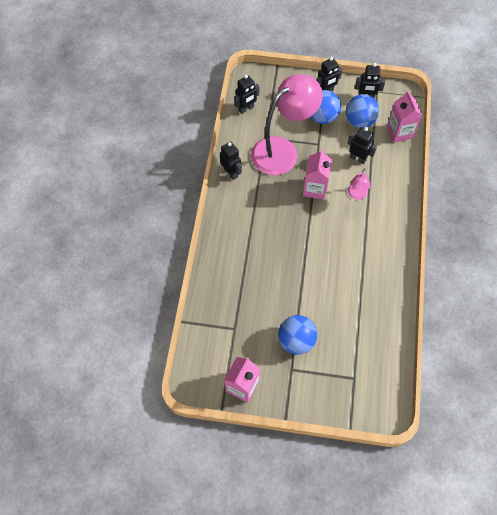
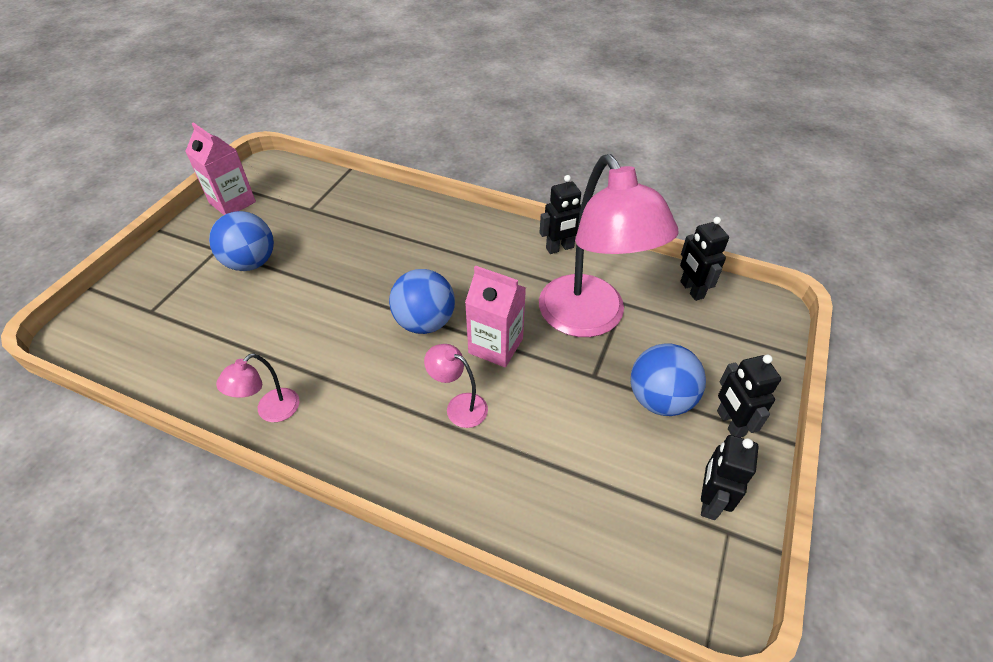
camera: 105 degrees right, 15 degrees down
blue ball [346,94,379,128] -> blue ball moved to [389,269,455,334]
black robot [347,127,377,165] -> none
pink carton [387,91,422,143] -> none
none -> pink lamp [216,353,299,422]

